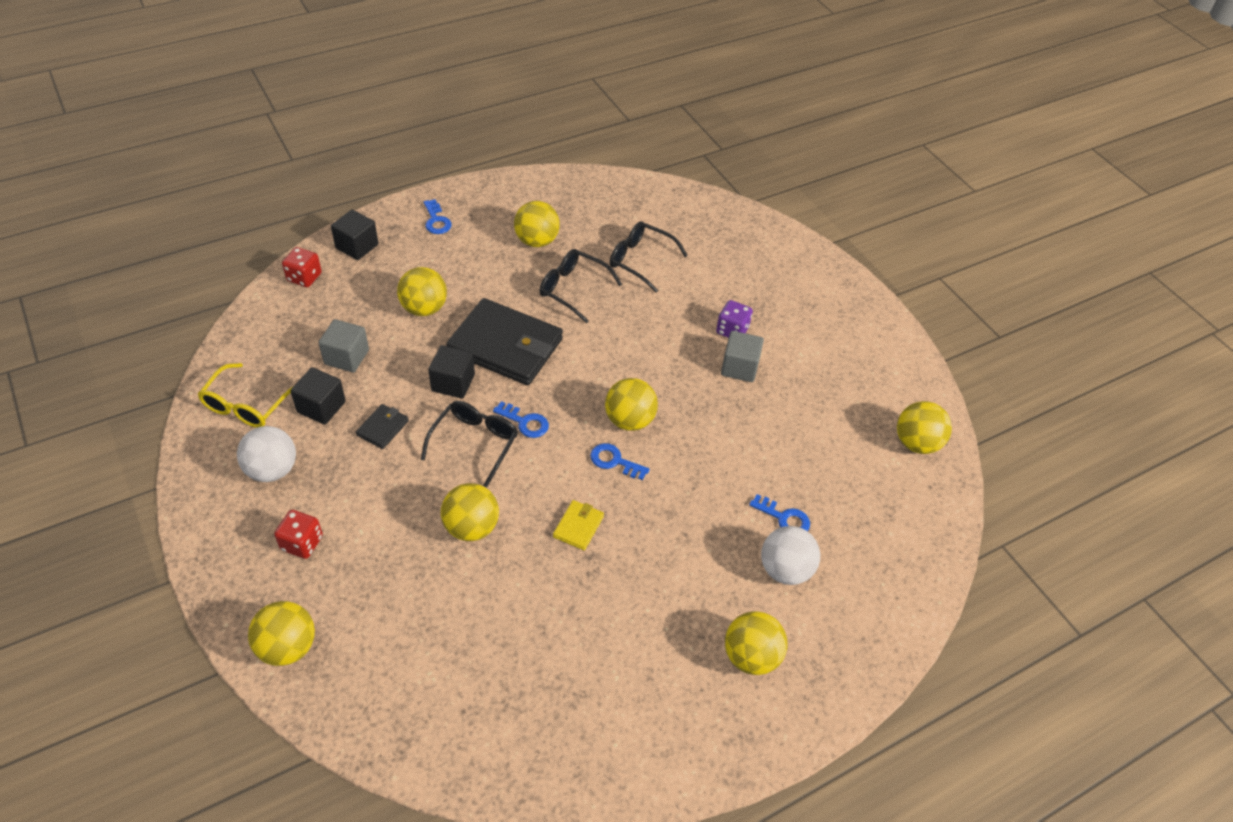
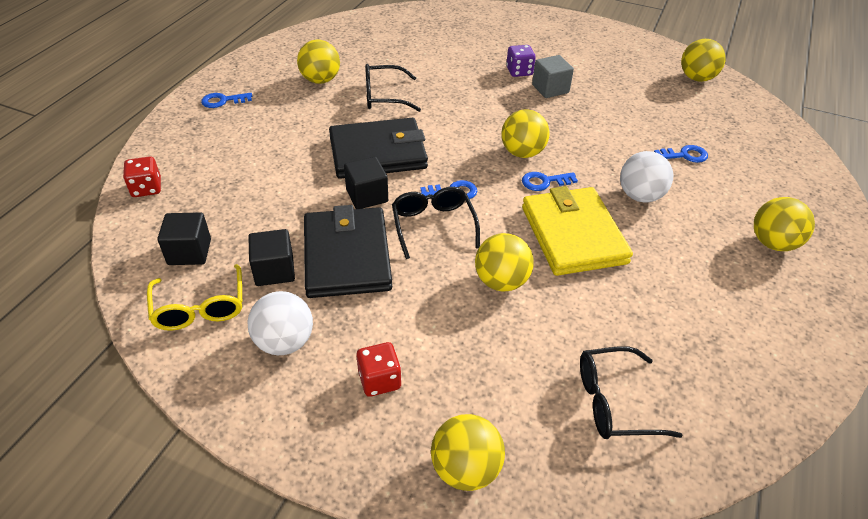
camera: 35 degrees left, 5 degrees down
grey cube [318,319,369,373] -> none
black cube [331,210,378,260] -> black cube moved to [157,212,211,265]
black wallet [356,404,409,449] -> black wallet [304,205,392,298], size x2.34
yellow ball [397,267,447,316] -> none
blue key [424,199,452,234] -> blue key turned 135 degrees clockwise [201,93,252,108]
yellow wallet [553,500,604,550] -> yellow wallet [522,186,633,276], size x2.34
black glasses [610,221,688,293] -> black glasses moved to [580,346,683,439]
white ball [761,526,820,585] -> white ball moved to [620,151,673,203]

